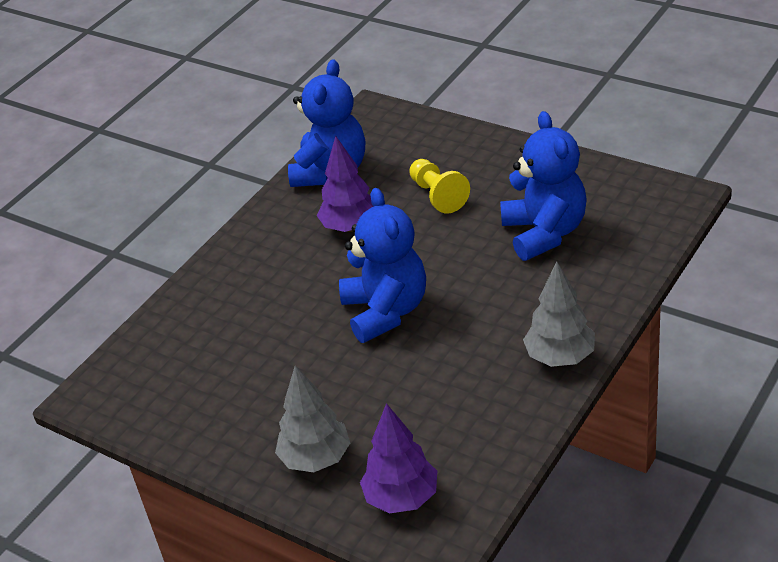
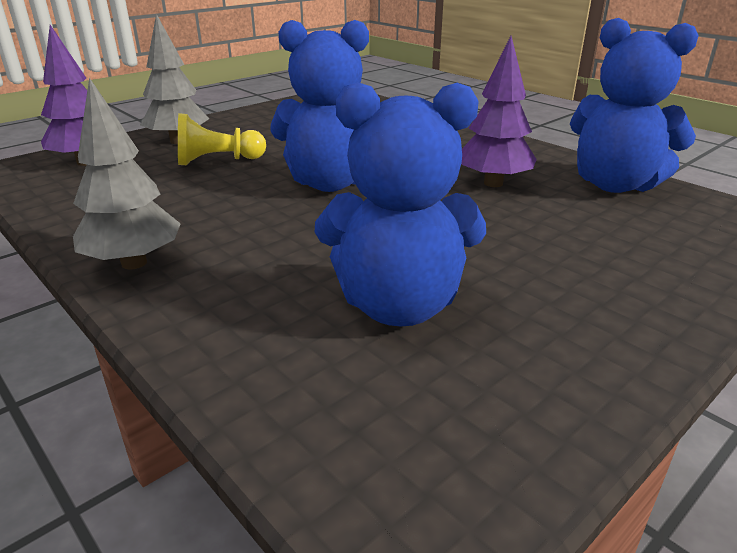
camera: 100 degrees right, 10 degrees down
yellow pawn [409,159,470,214] -> yellow pawn moved to [178,113,266,165]

